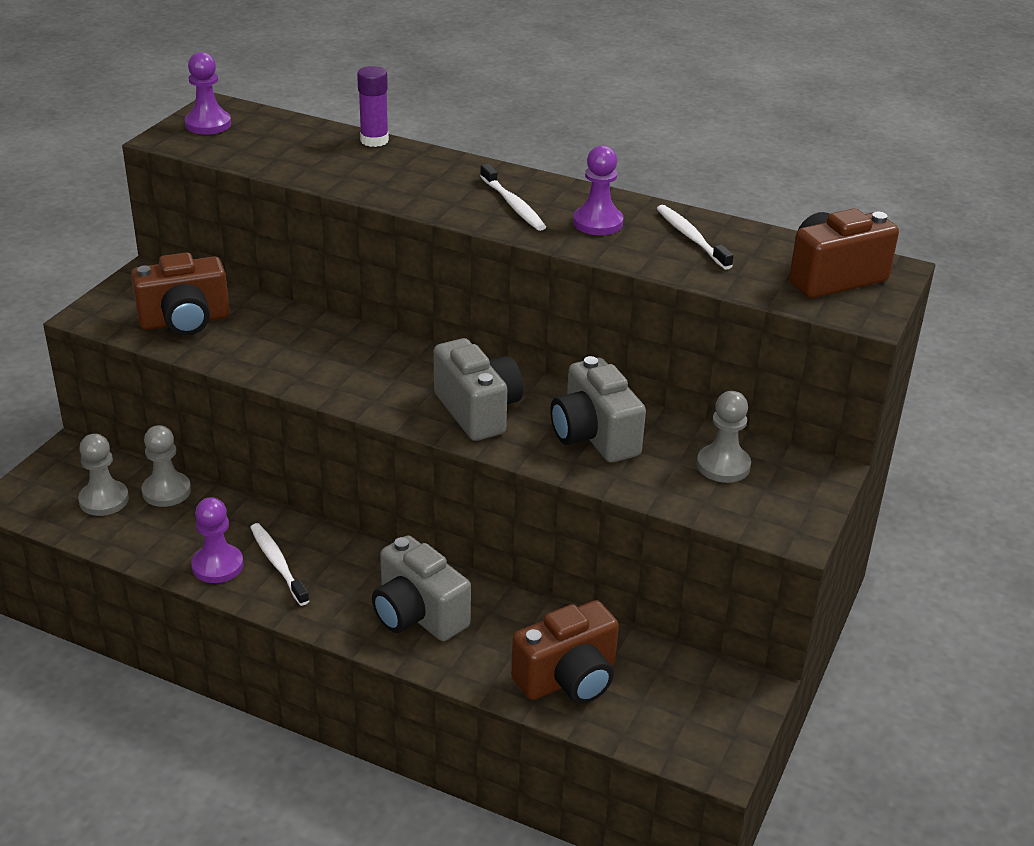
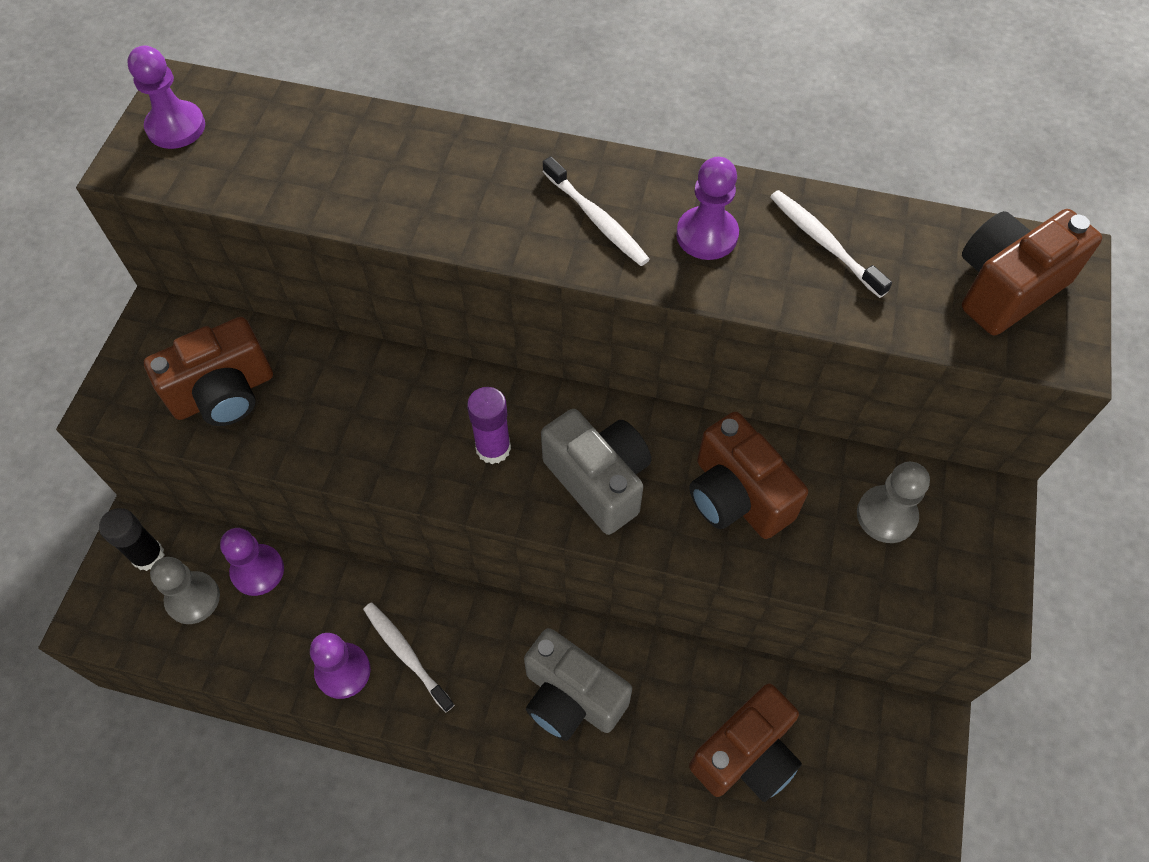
camera: 10 degrees left, 25 degrees up
grey pawn [142,425,191,507] -> purple pawn [220,528,284,596]
purple glue stick [357,66,389,147] -> purple glue stick moved to [467,387,511,464]
grey camera [550,356,646,463] -> brown camera [689,412,808,539]
none -> black glue stick [99,508,164,571]

